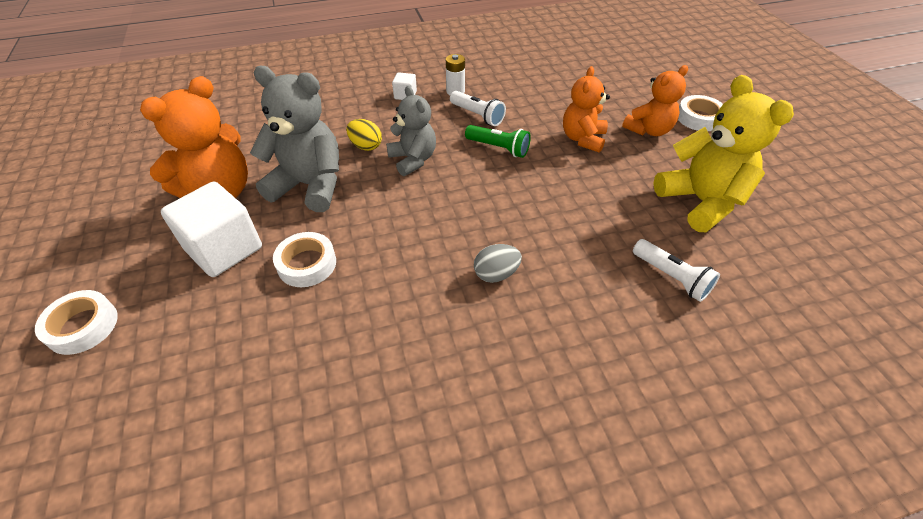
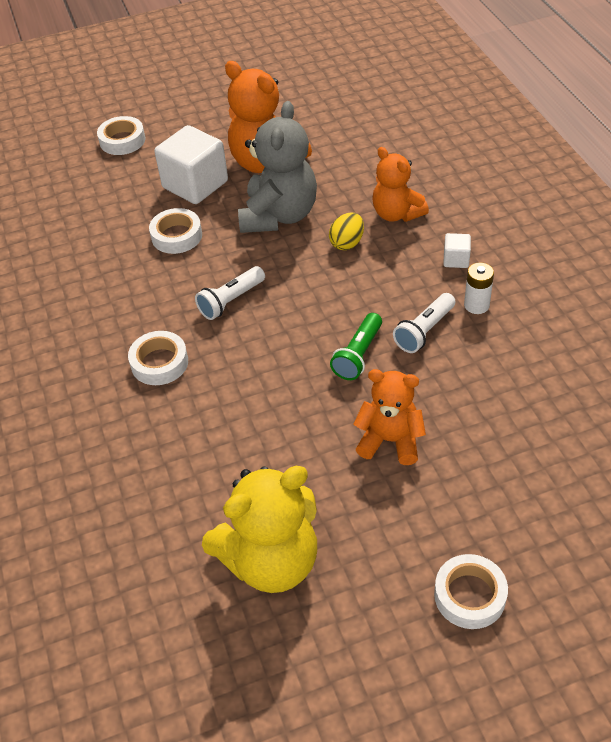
camera: 90 degrees right, 0 degrees up
grey teddy bear [386,86,436,176] -> none
grey egg [474,244,522,283] -> white tape [128,331,188,385]
orange teddy bear [622,65,688,136] -> orange teddy bear moved to [373,147,429,222]
white flashlight [633,239,720,302] -> white flashlight moved to [195,266,265,320]

